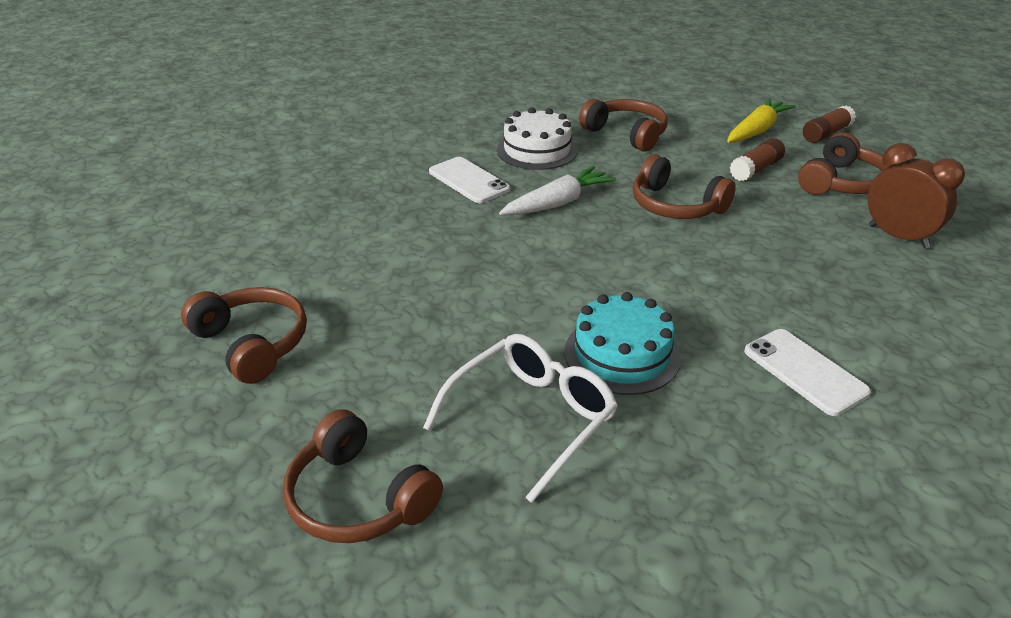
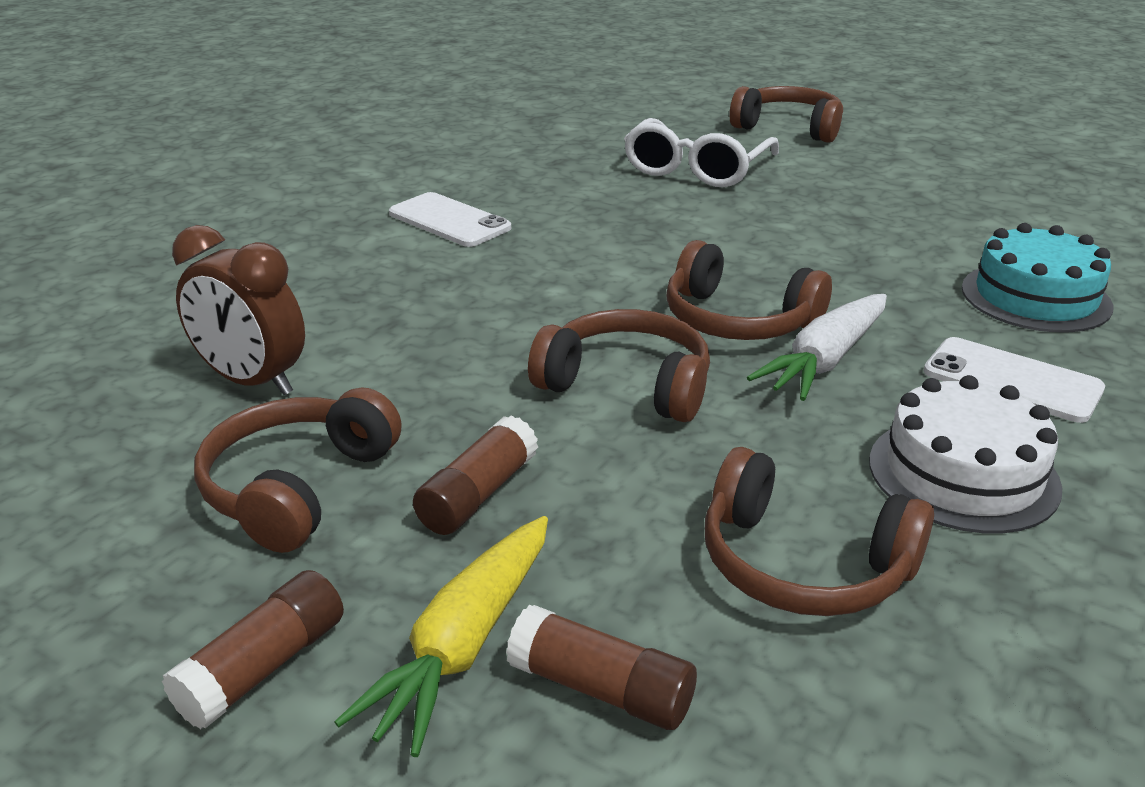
camera: 165 degrees right, 5 degrees down
brown headphones [181,287,307,384] -> brown headphones moved to [666,240,832,340]
turquoise cake [564,292,681,395] -> turquoise cake moved to [962,223,1113,332]
none -> brown glue stick [506,605,697,730]

